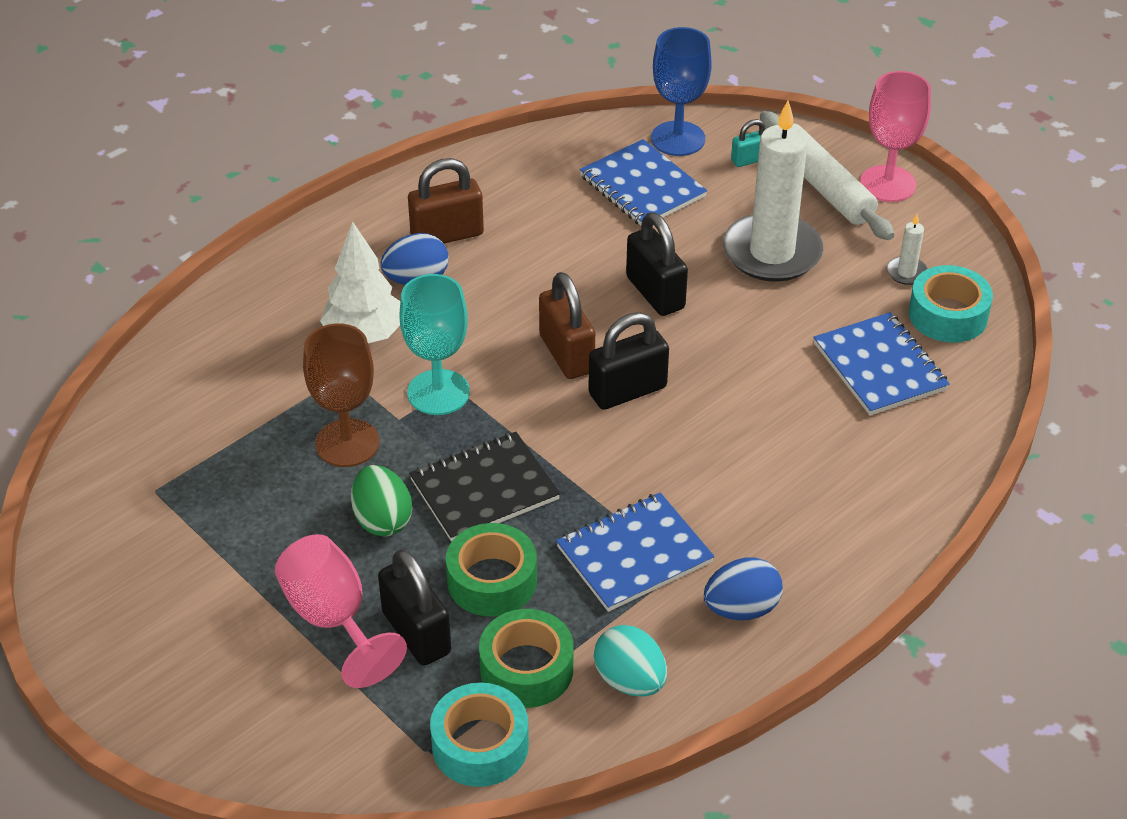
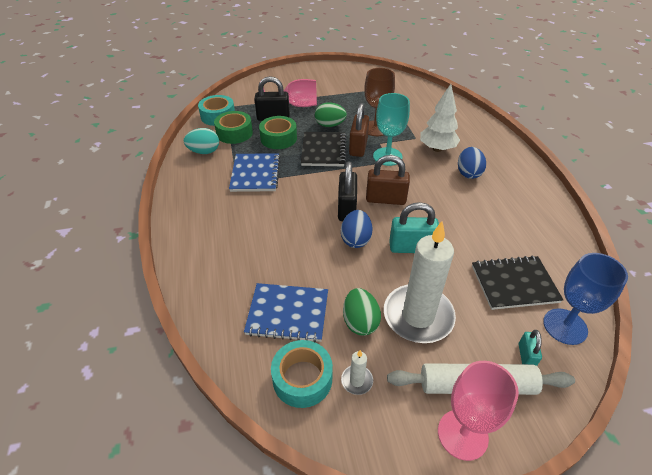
camera: 120 degrees right, 0 degrees up
brown padlock [408,158,484,244] -> brown padlock moved to [349,103,369,157]
blue notebook [580,139,707,226] -> black notebook [472,256,563,310]
black padlock [626,212,688,316] -> turquoise padlock [389,202,439,253]
blue egg [704,557,783,620] -> blue egg moved to [341,210,373,248]
none -> green egg [343,288,381,335]

